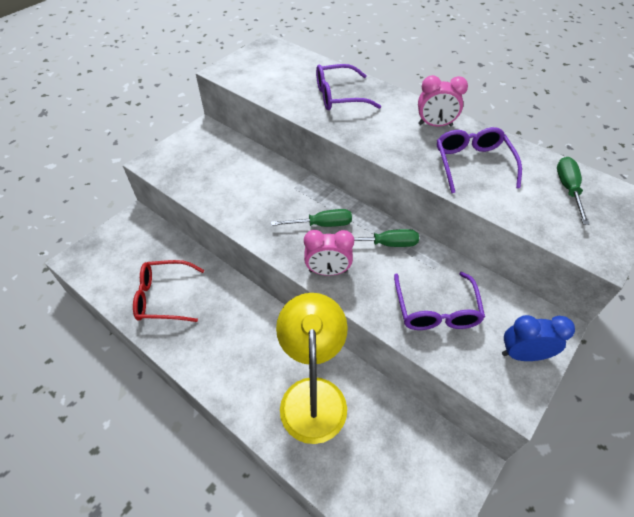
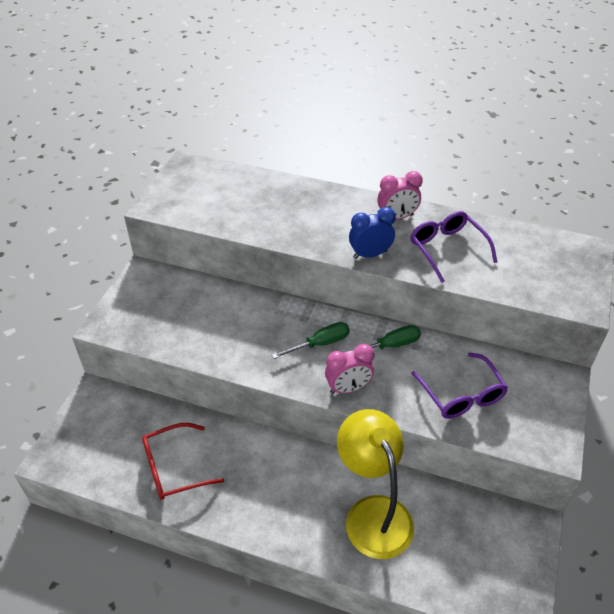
camera: 20 degrees left, 5 degrees down
purple glasses [316,64,381,110] -> none
blue clock [502,315,575,361] -> blue clock moved to [349,207,396,259]
green screwdriver [557,157,590,225] -> none

